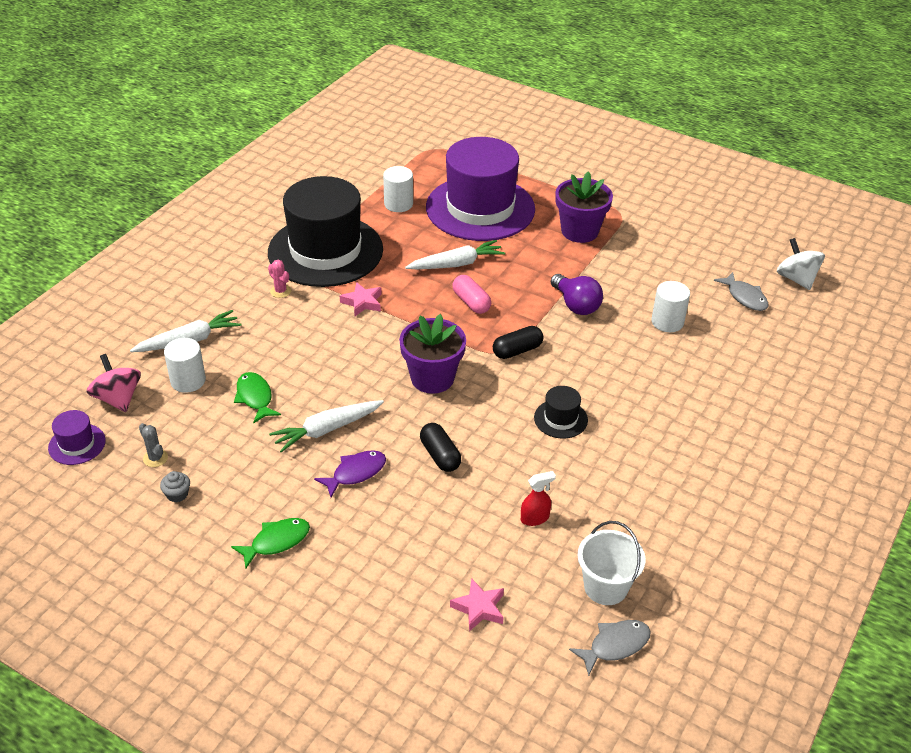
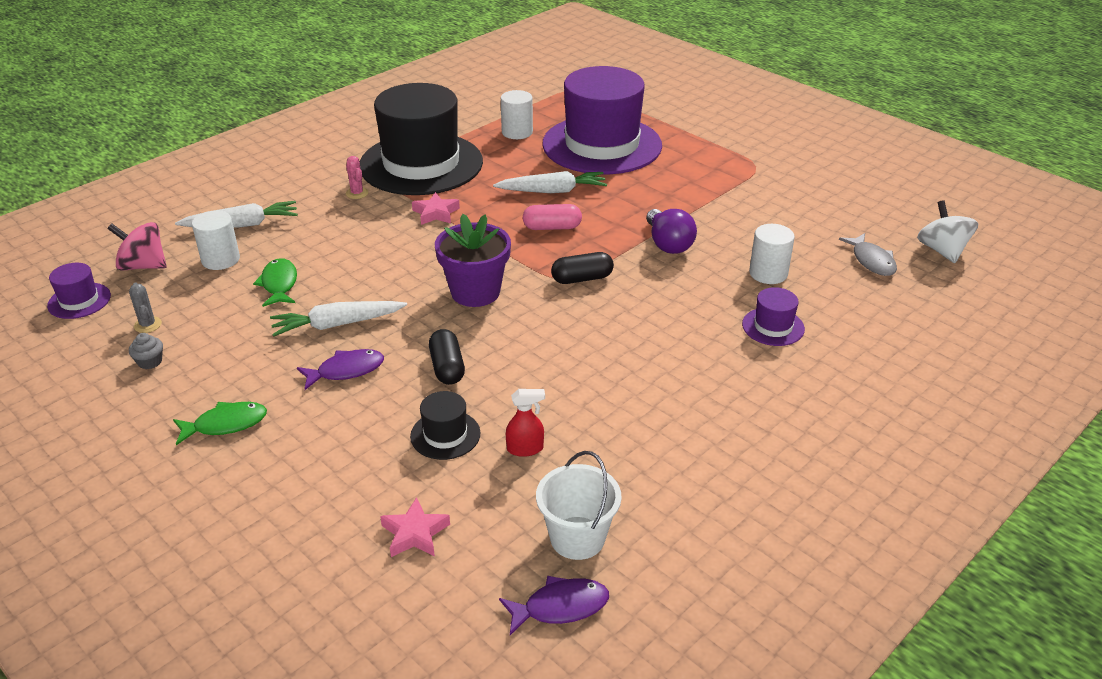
camera: 15 degrees right, 5 degrees down
pink spinning top [87,354,141,412] -> pink spinning top turned 60 degrees counterclockwise [107,222,167,271]
pink capsule [452,275,491,314] -> pink capsule turned 75 degrees counterclockwise [523,204,582,230]
black hat [534,386,588,439] -> black hat moved to [410,391,481,460]
purple flower pot [555,171,613,243] -> none
grey fish [569,620,651,676] -> purple fish [499,576,609,635]
none -> purple hat [742,287,805,346]

